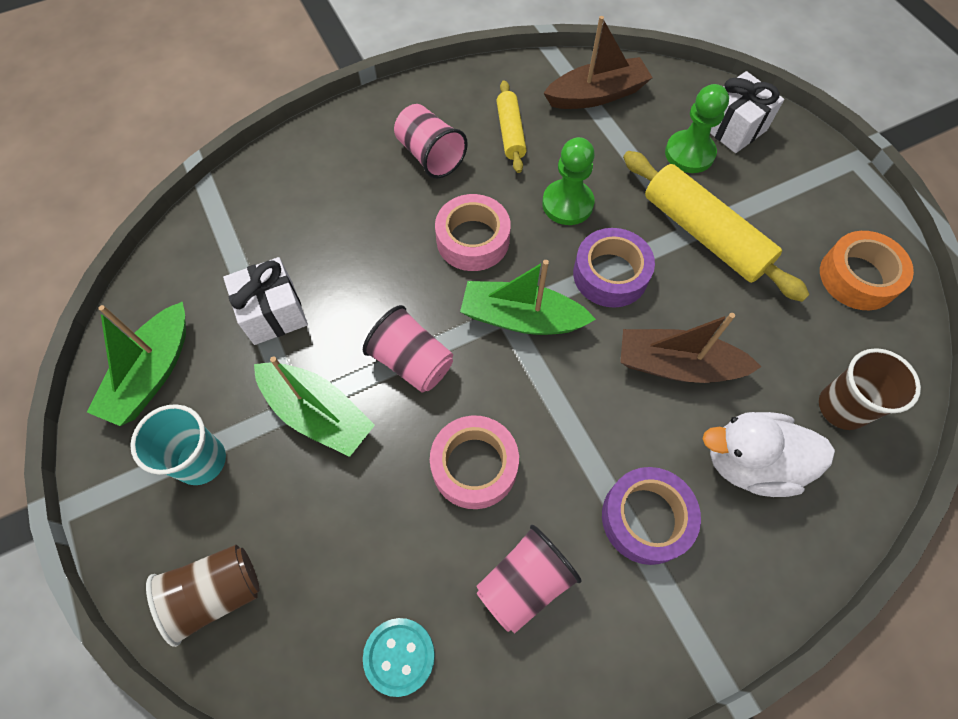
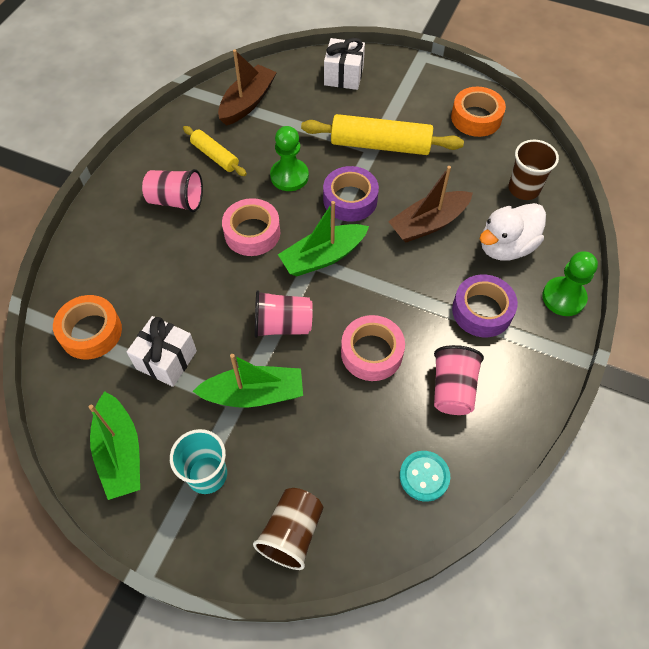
camera: 40 degrees left, 5 degrees down
green pawn [665,84,729,173] -> green pawn moved to [542,251,598,316]
none -> orange tape [53,295,122,359]

